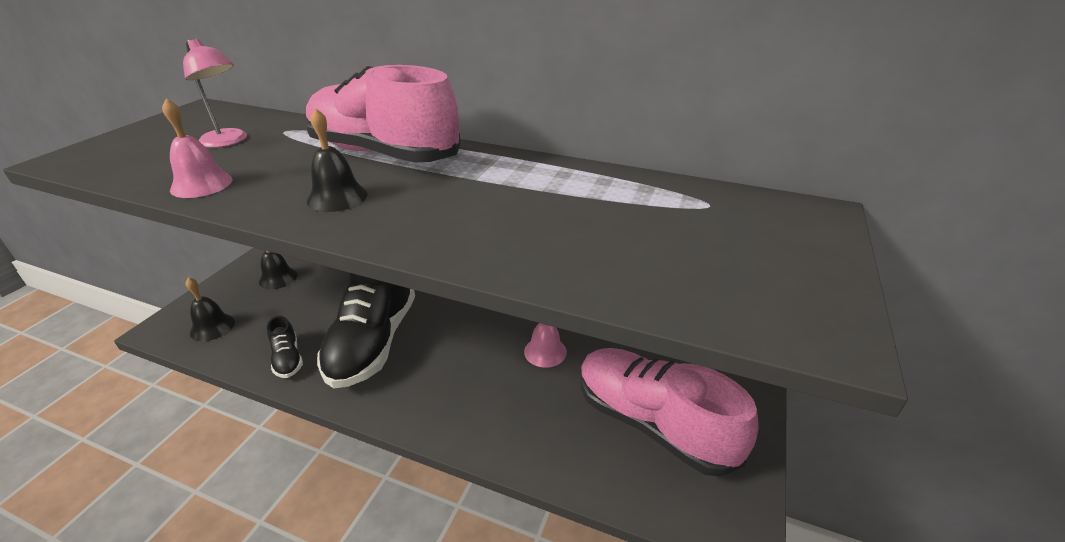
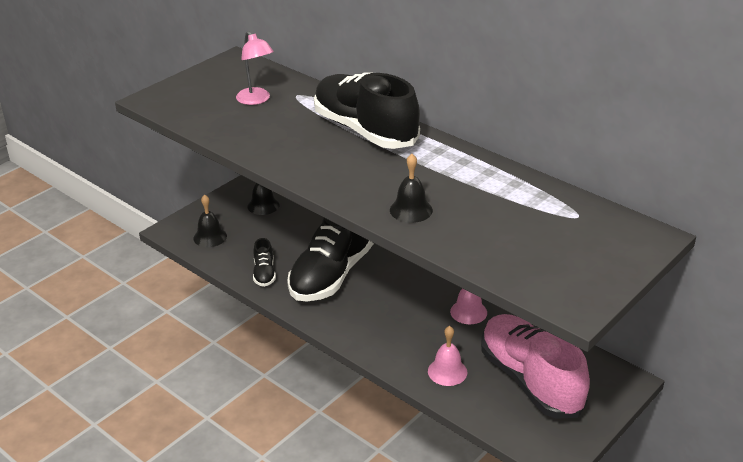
camera: 20 degrees right, 0 degrees up
pink bell [162,98,233,198] -> pink bell moved to [428,326,467,386]
pink shoe [305,65,461,162] -> black shoe [314,73,420,149]
black bell [307,108,368,212] -> black bell moved to [390,154,433,223]

